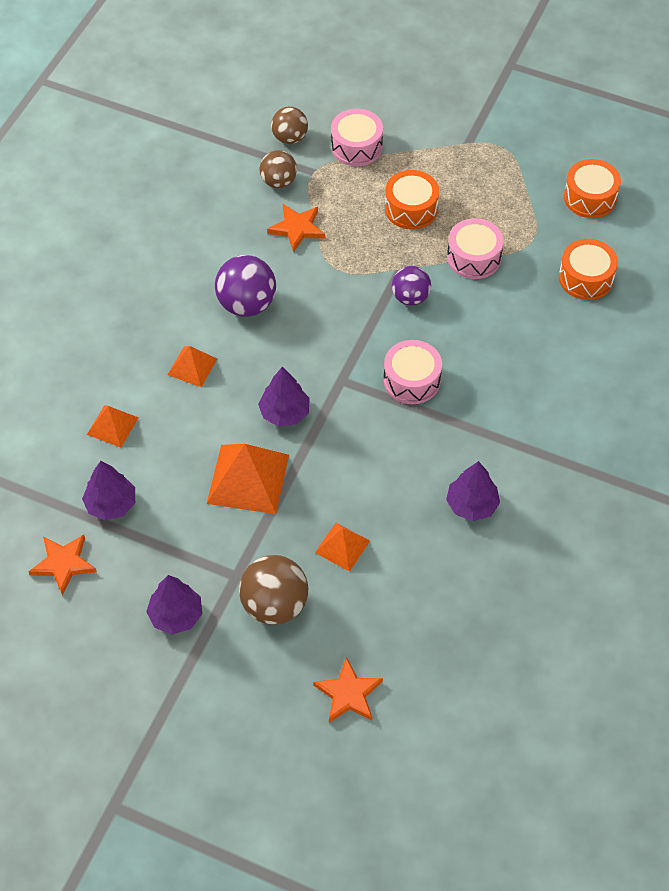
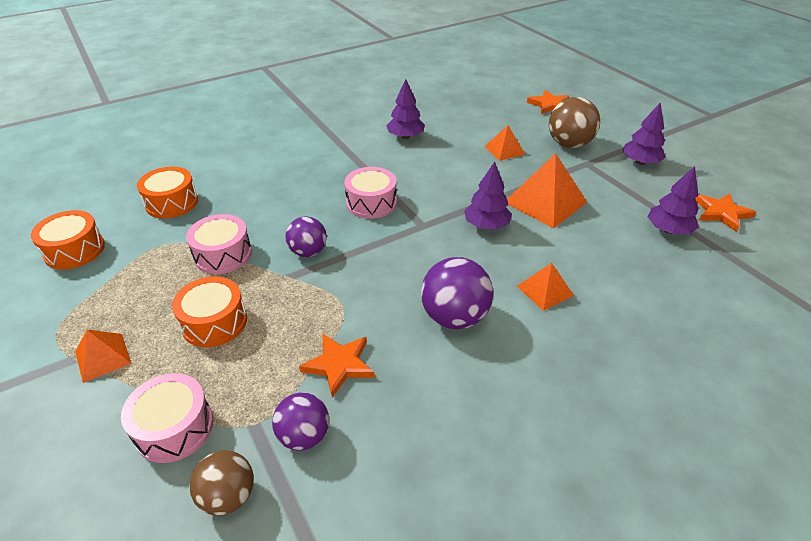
camera: 145 degrees left, 15 degrees down
orange pyramid [87,405,139,447] -> orange pyramid moved to [76,330,131,383]
brown ball [260,150,297,188] -> purple ball [272,393,329,451]

